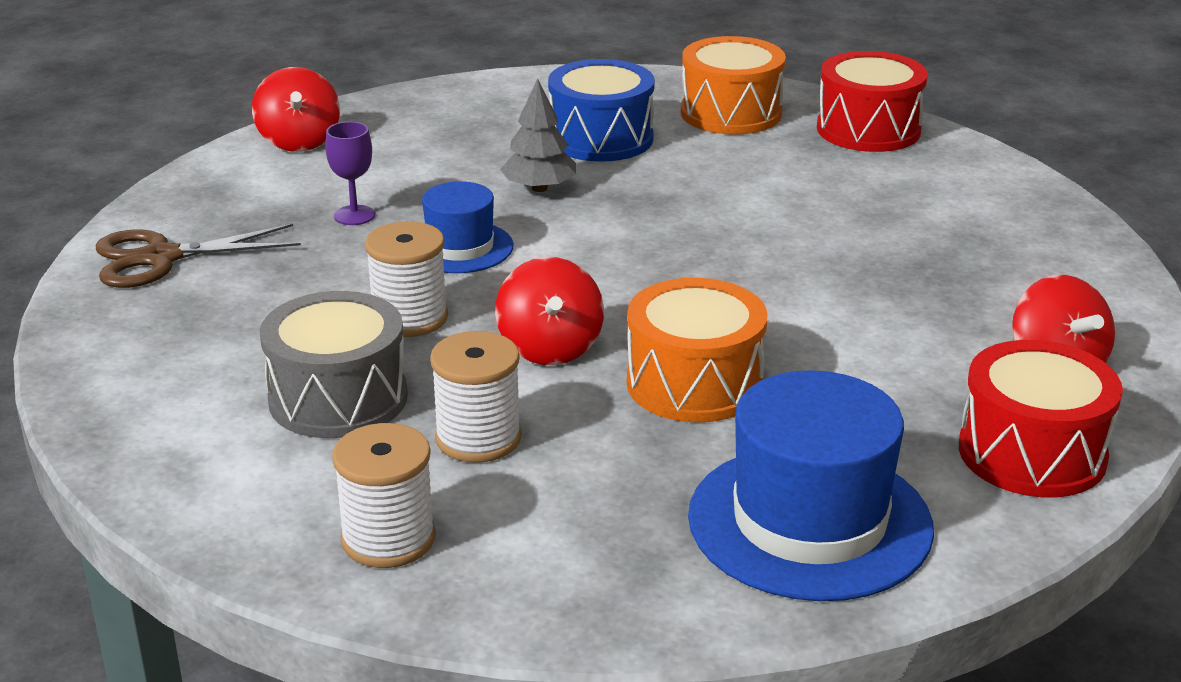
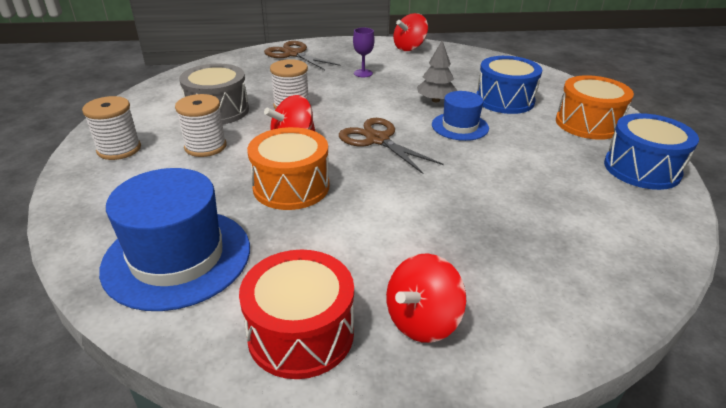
camera: 60 degrees right, 5 degrees up
blue hat [422,181,513,273] -> blue hat moved to [432,91,489,141]
red drum [817,51,928,152] -> blue drum [604,113,699,190]
none -> brown scissors [339,118,444,174]

